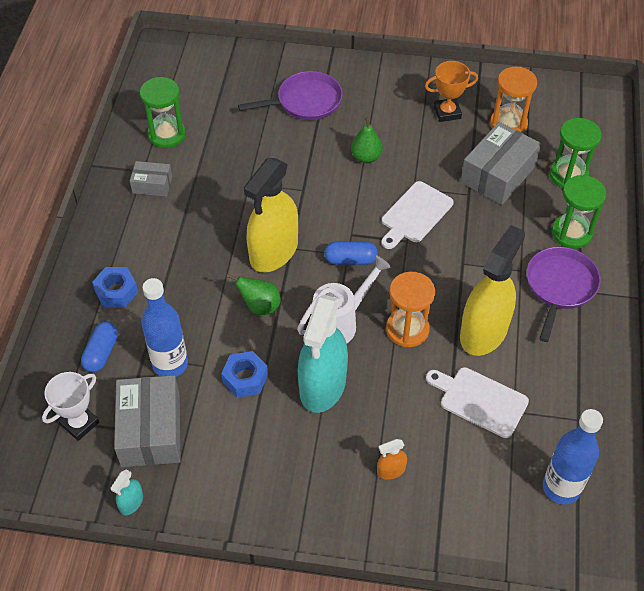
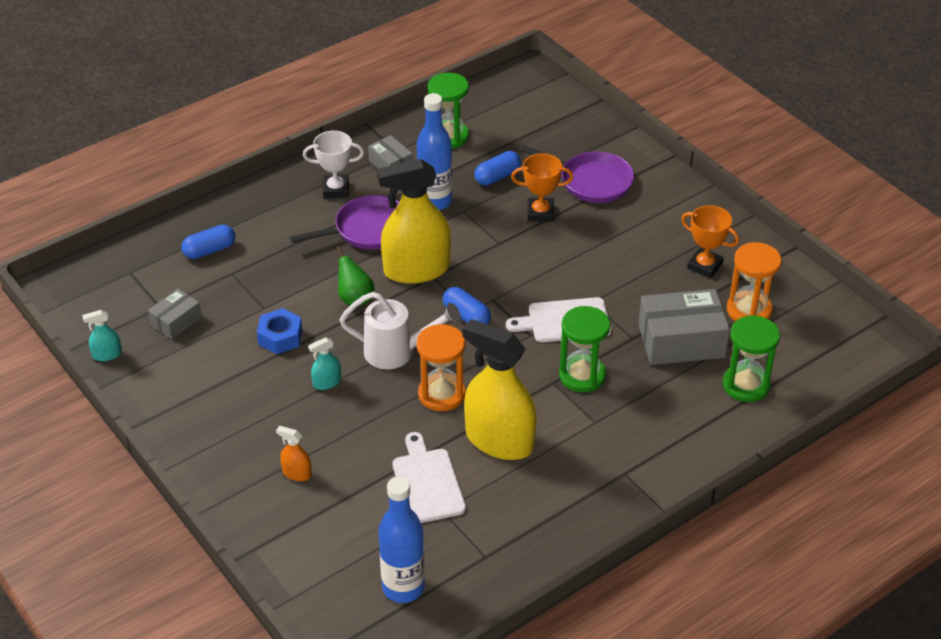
camera: 45 degrees right, 10 degrees down
white trophy [42,372,99,441] -> white trophy moved to [303,131,364,198]
blue nut [92,267,138,308] -> none
grey box [114,375,180,467] -> grey box [148,289,202,339], size x0.54
blue bottle [141,278,188,377] -> blue bottle moved to [417,93,452,210]
turquoise spray bottle [298,295,348,413] -> turquoise spray bottle [308,337,341,390], size x0.42
green pear [351,117,383,163] -> none
yellow spray bottle [460,225,525,356] -> yellow spray bottle turned 135 degrees counterclockwise [462,319,537,460]
purple pan [527,247,601,342] -> purple pan moved to [290,195,400,249]
green hourglass [552,175,606,249] -> green hourglass moved to [559,306,610,392]
none -> blue capsule [474,151,521,186]
none -> orange trophy [511,153,573,221]

